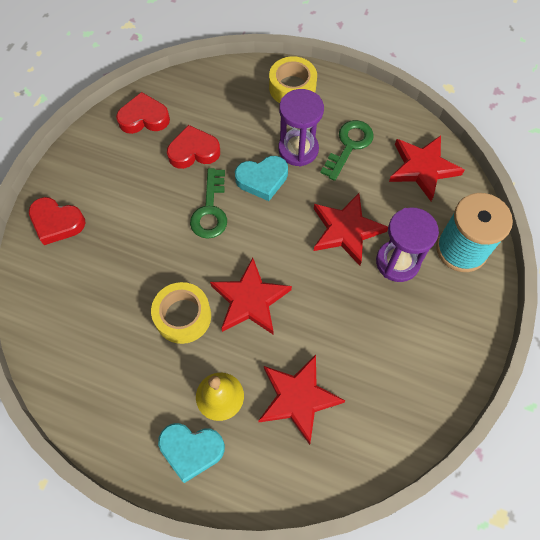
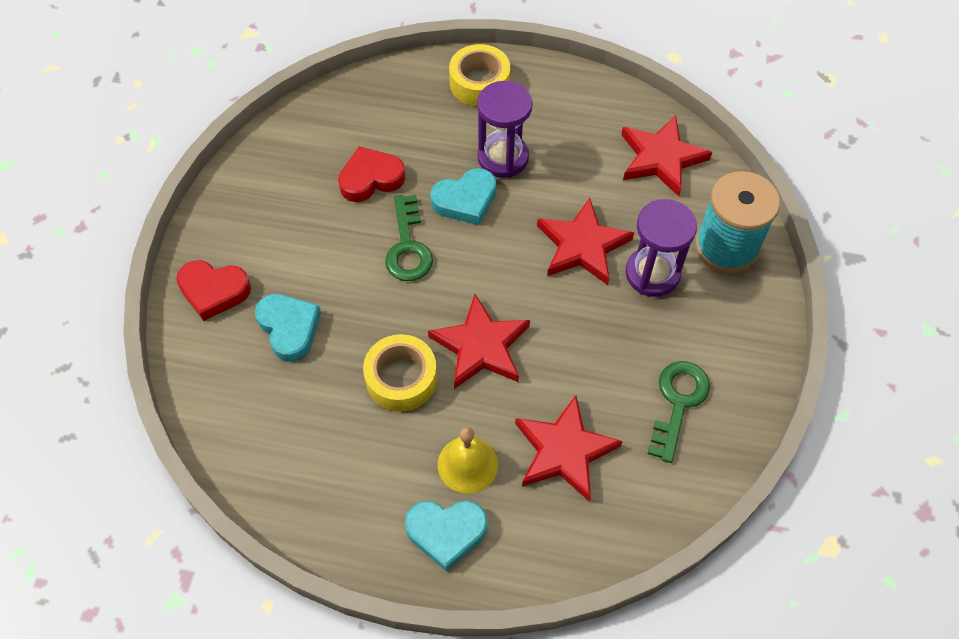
camera: 10 degrees left, 5 degrees down
red heart [116,92,170,134] -> none
green key [320,120,374,181] -> green key moved to [647,361,710,463]
none -> turquoise heart [255,294,321,362]

